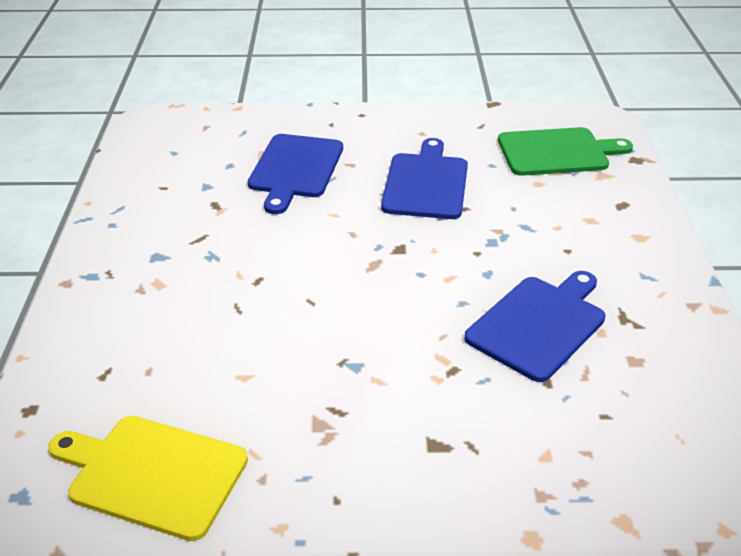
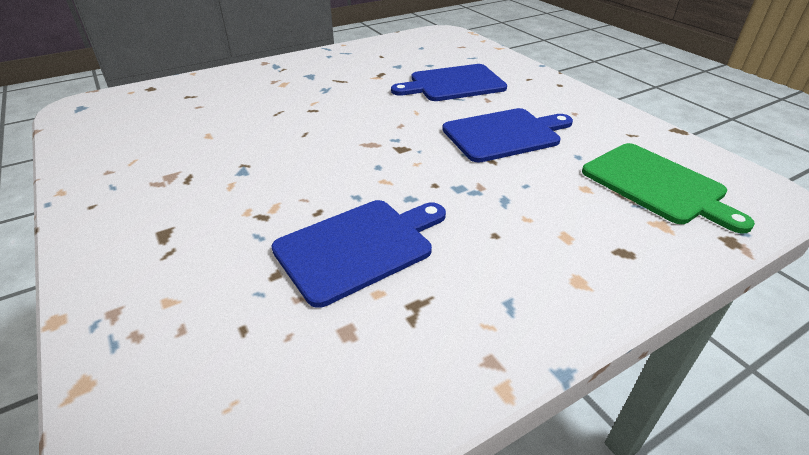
camera: 60 degrees right, 0 degrees up
yellow cutting board [48,416,248,541] -> none
blue cutting board [465,271,606,382] -> blue cutting board turned 45 degrees counterclockwise [271,200,446,308]

